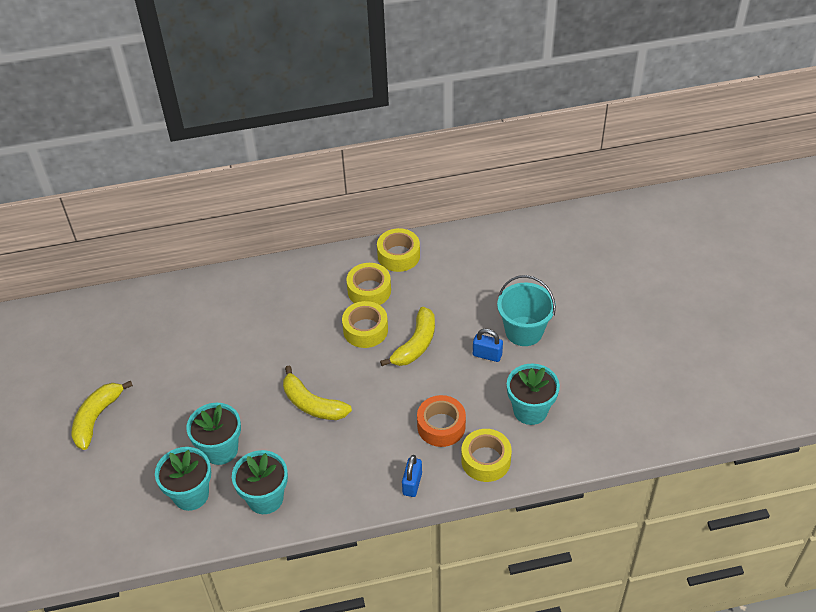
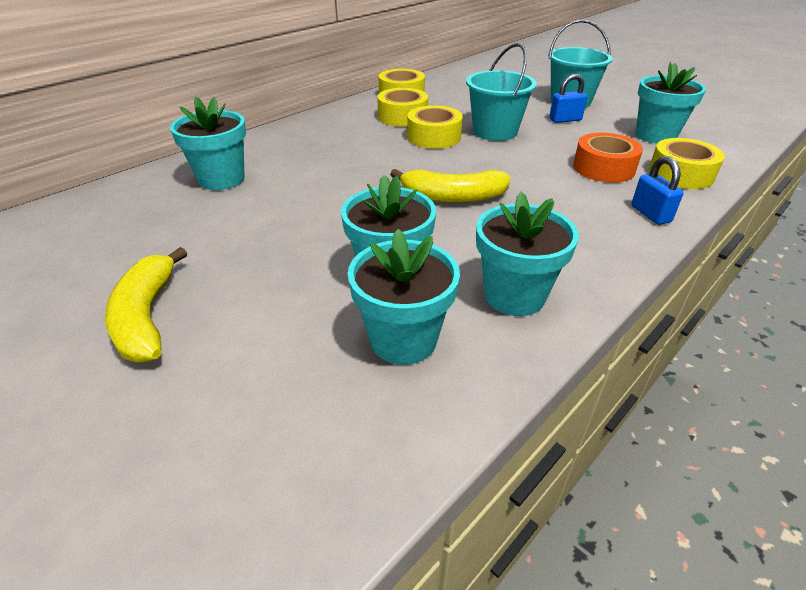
camera: 35 degrees left, 10 degrees down
yellow banana [380,307,435,366] -> turquoise bucket [466,43,537,141]
none -> turquoise flower pot [170,97,246,190]

